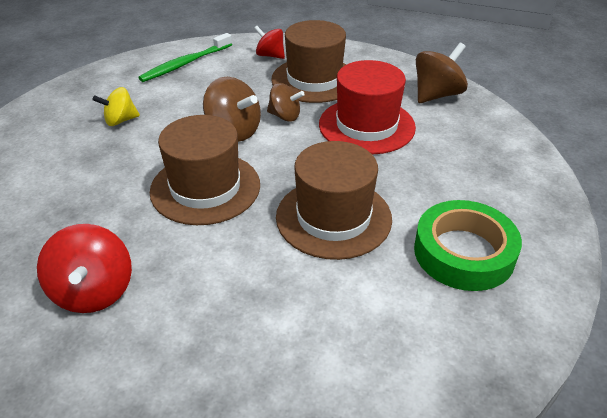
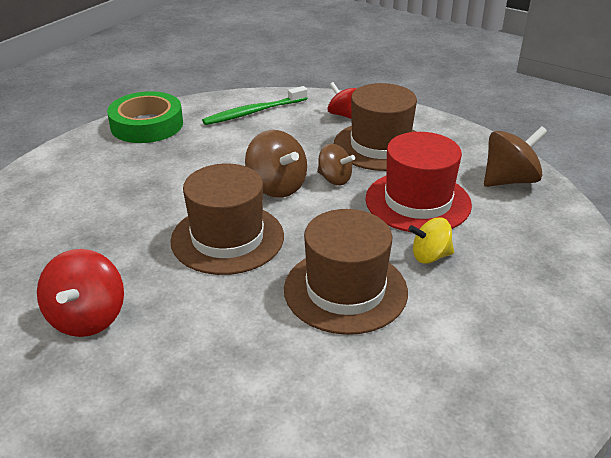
camera: 15 degrees right, 5 degrees down
yellow spinning top [92,87,140,126] -> yellow spinning top moved to [409,217,454,264]
green tape [414,200,522,291] -> green tape moved to [107,91,183,143]

